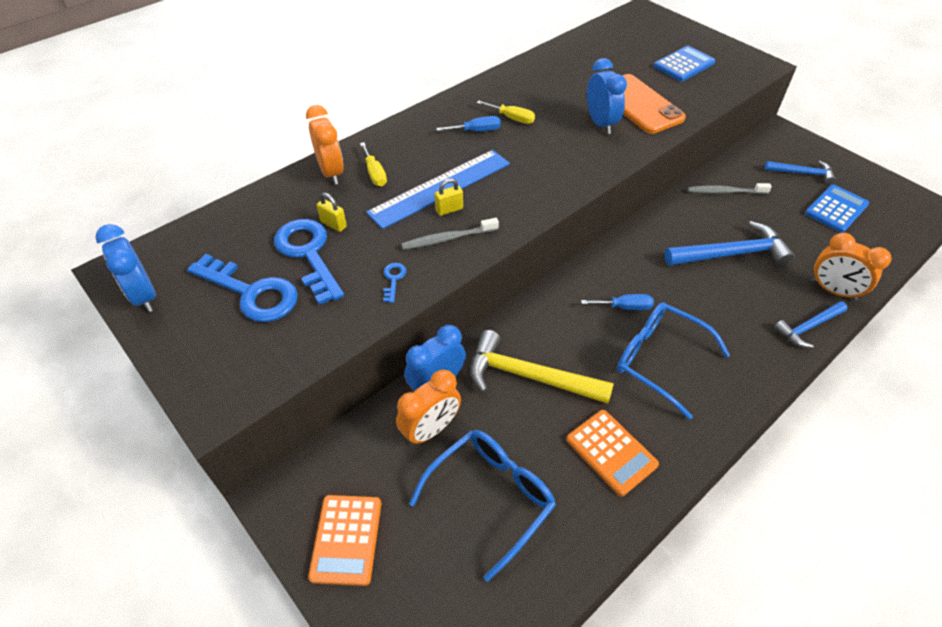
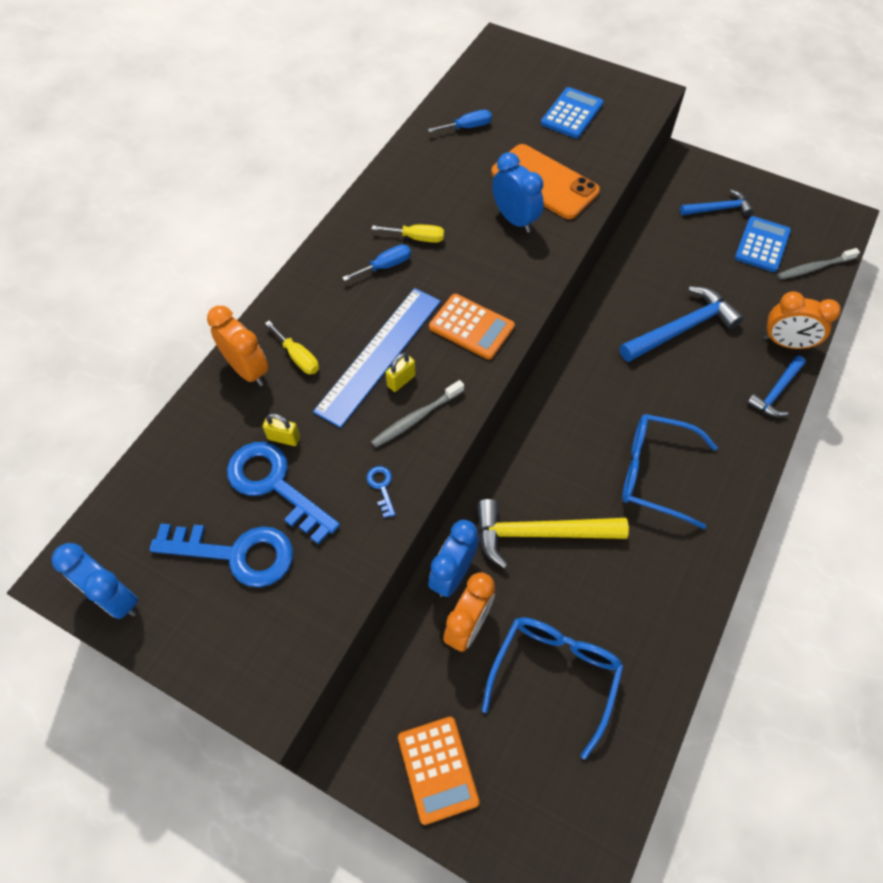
camera: 20 degrees left, 10 degrees up
orange calculator [566,410,659,496] -> orange calculator moved to [429,294,515,360]
blue screwdriver [581,294,654,310] -> blue screwdriver moved to [428,110,492,132]
grey toothbrush [688,183,772,194] -> grey toothbrush moved to [777,248,860,280]

